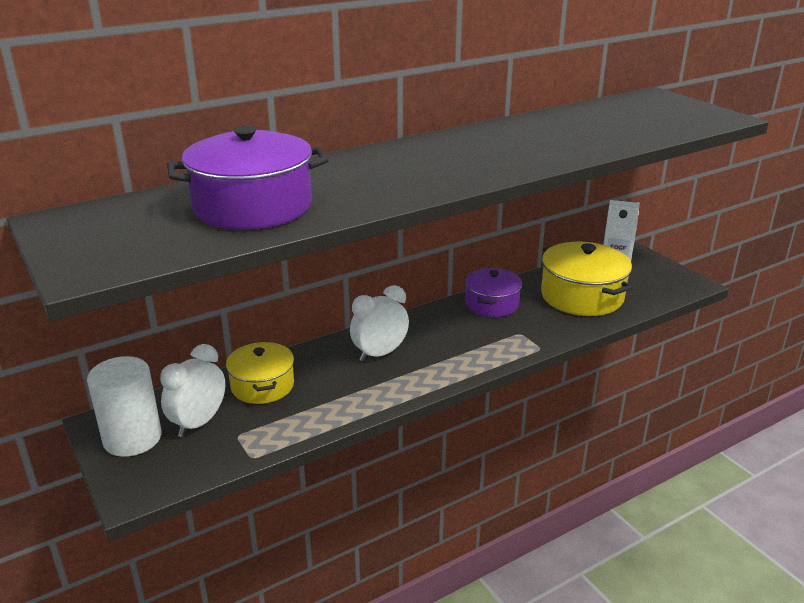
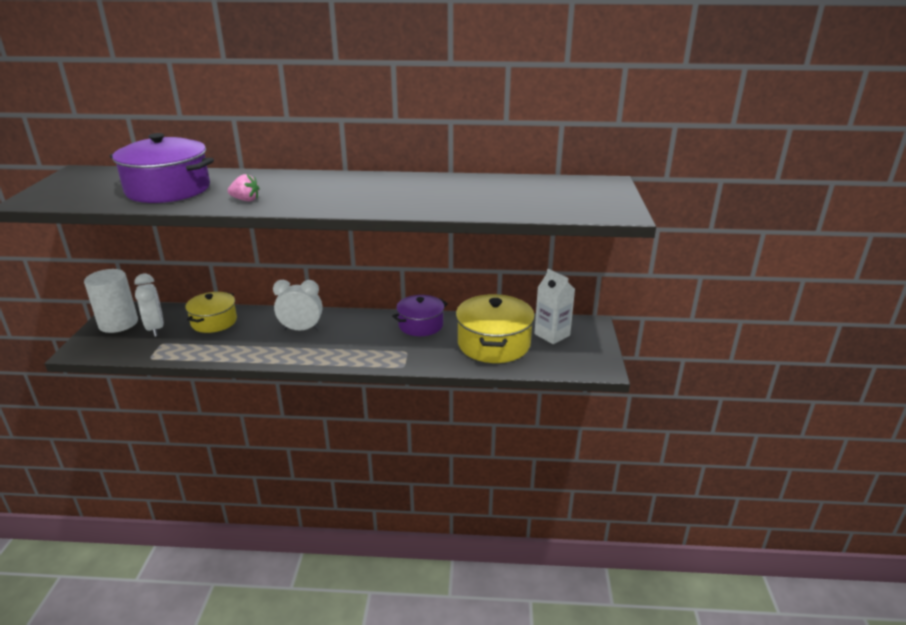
camera: 35 degrees right, 0 degrees up
white clock [160,344,225,437] -> white clock turned 90 degrees clockwise [134,274,164,337]
none -> pink strawberry [228,174,260,201]

